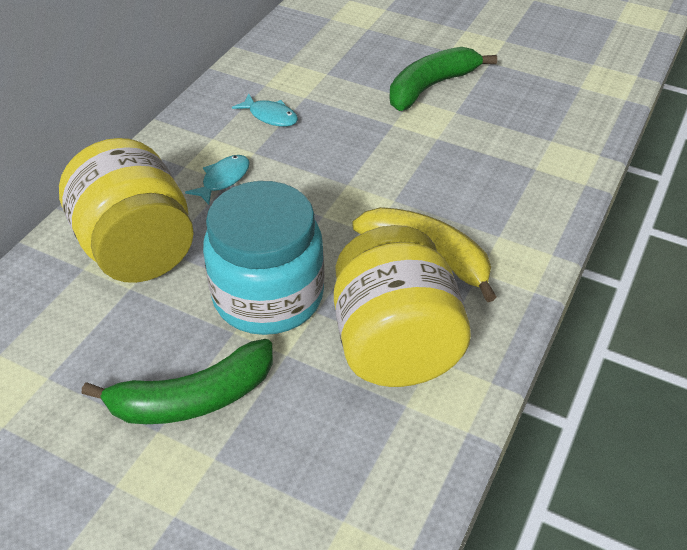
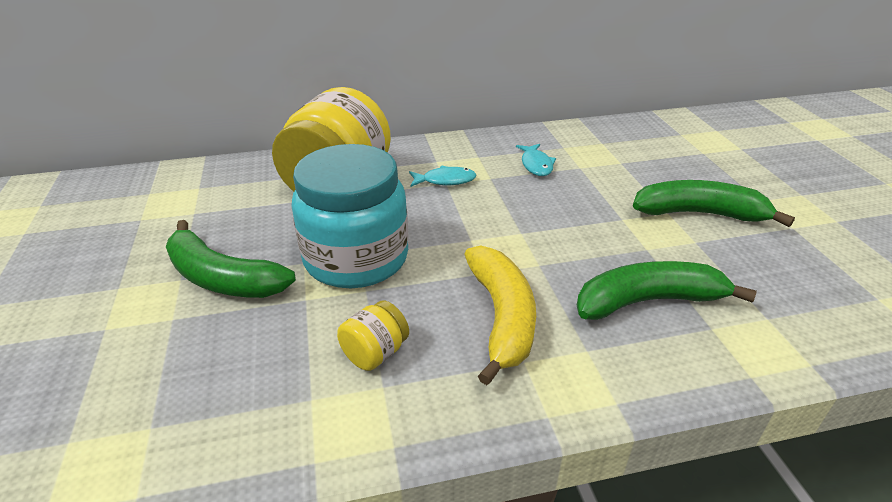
camera: 50 degrees right, 10 degrees down
yellow jar [334,225,471,387] -> yellow jar [337,301,409,371], size x0.42
none -> green banana [577,261,757,320]

